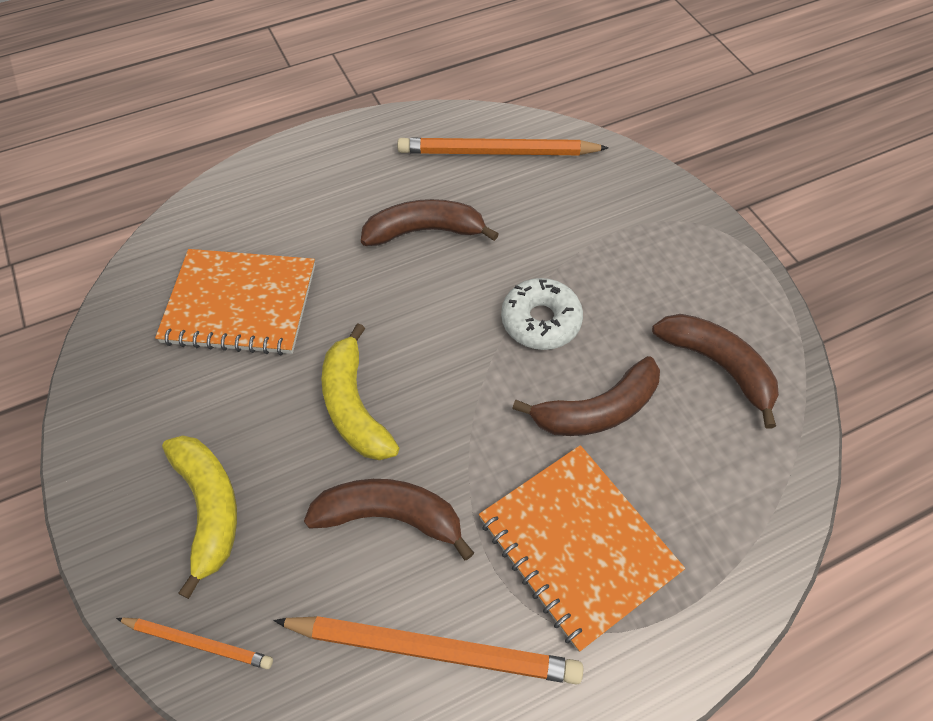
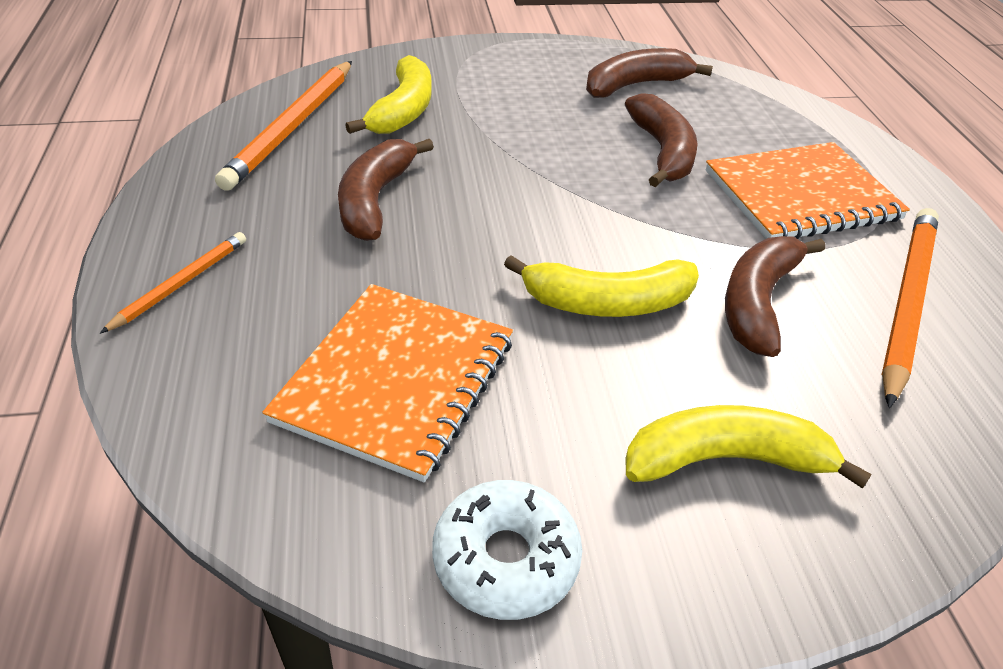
camera: 75 degrees left, 15 degrees down
orange pencil [116,618,273,669] -> orange pencil moved to [100,232,246,334]
white donut [501,278,583,350] -> white donut moved to [432,480,582,620]
none -> yellow banana [345,55,432,134]

